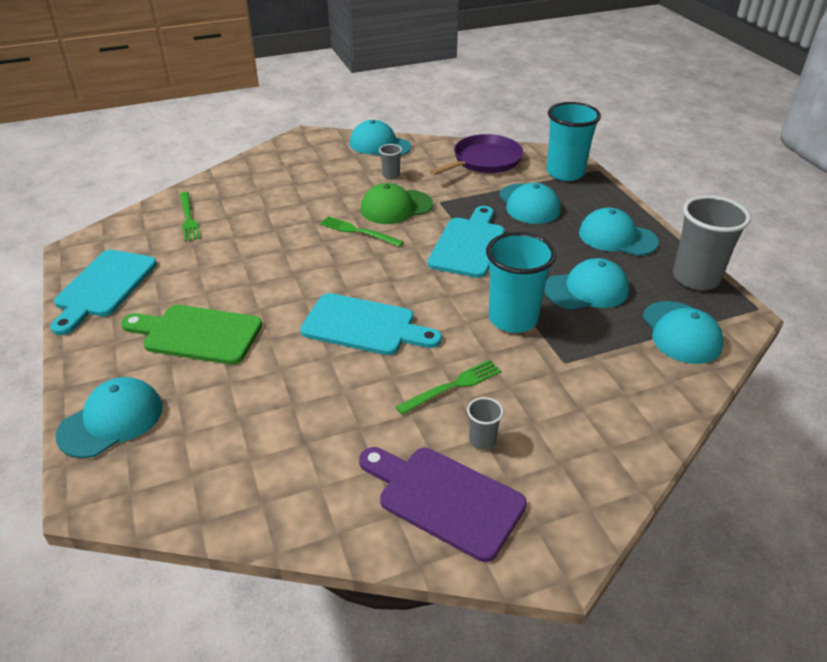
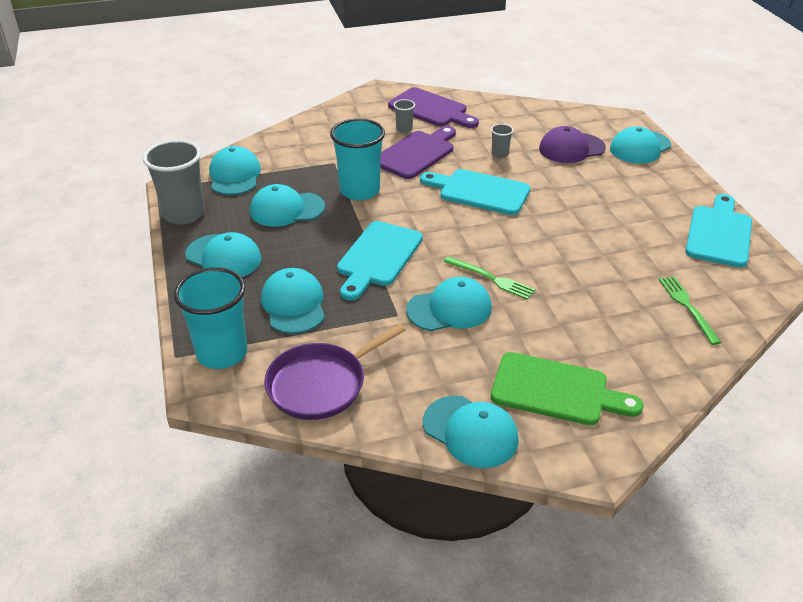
camera: 175 degrees left, 0 degrees up
green cutting board [121,305,262,365] -> green cutting board moved to [491,352,644,425]
green cap [361,183,433,224] -> turquoise cap [406,277,492,331]
grey cup [379,144,402,179] -> grey cup moved to [491,124,514,158]
green fork [396,360,501,415] -> purple cutting board [380,126,456,179]
none -> purple cap [539,126,606,163]

